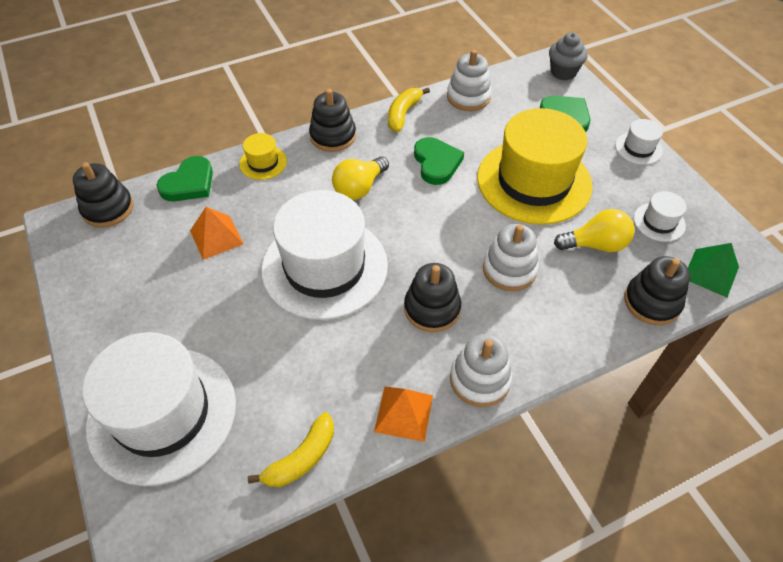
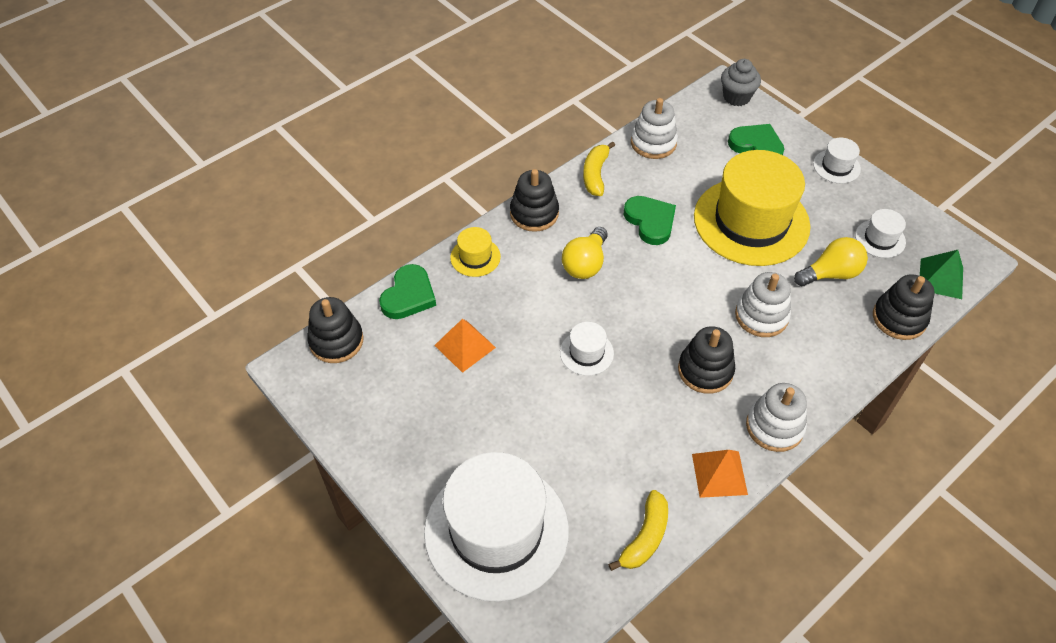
camera: 15 degrees left, 0 degrees up
white hat [261,190,388,320] -> white hat [560,322,614,376], size x0.42

